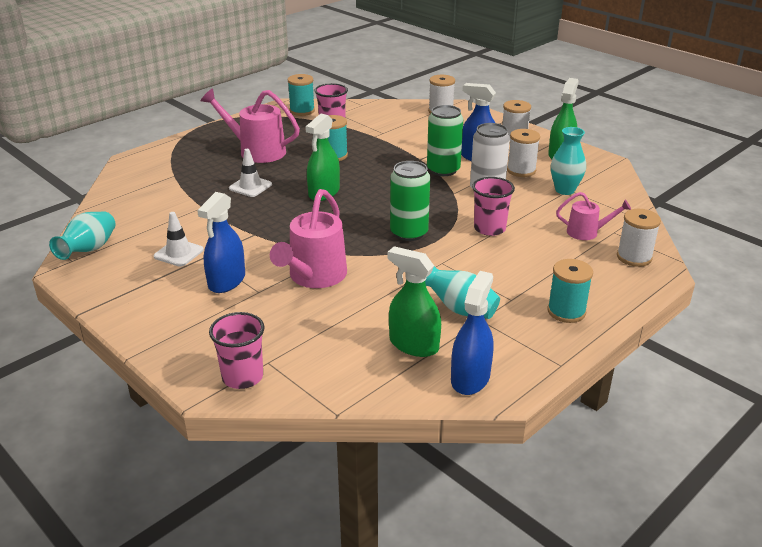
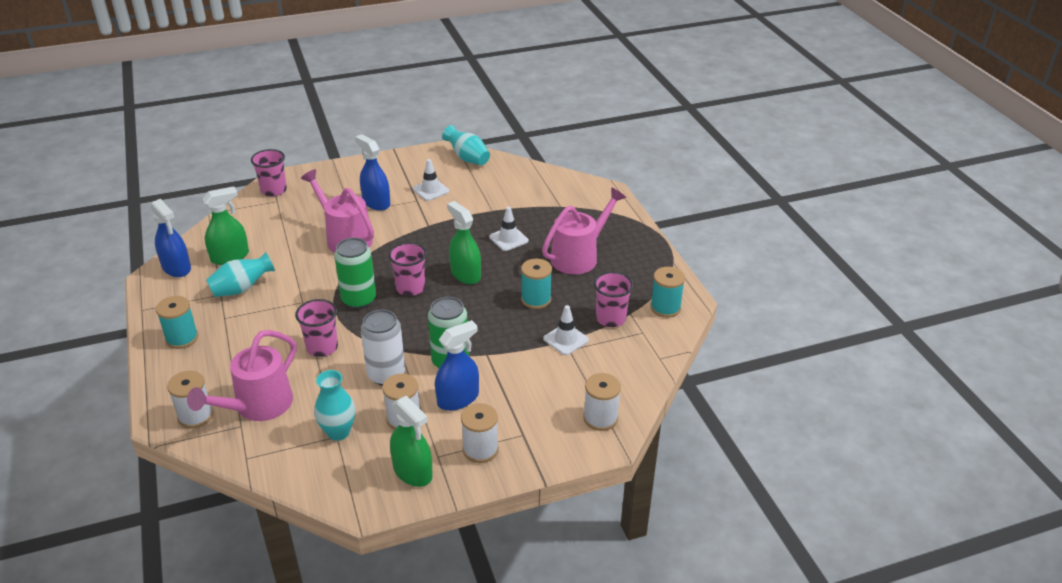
camera: 115 degrees right, 5 degrees up
pink watering can [556,192,631,240] -> pink watering can [187,330,296,421], size x1.77
none -> pink cup [388,242,427,296]
none -> white traffic cone [543,305,589,355]

